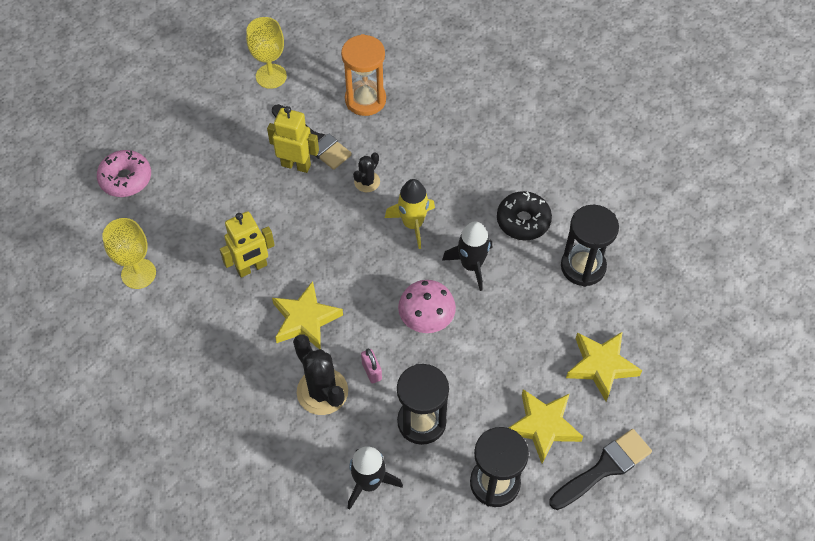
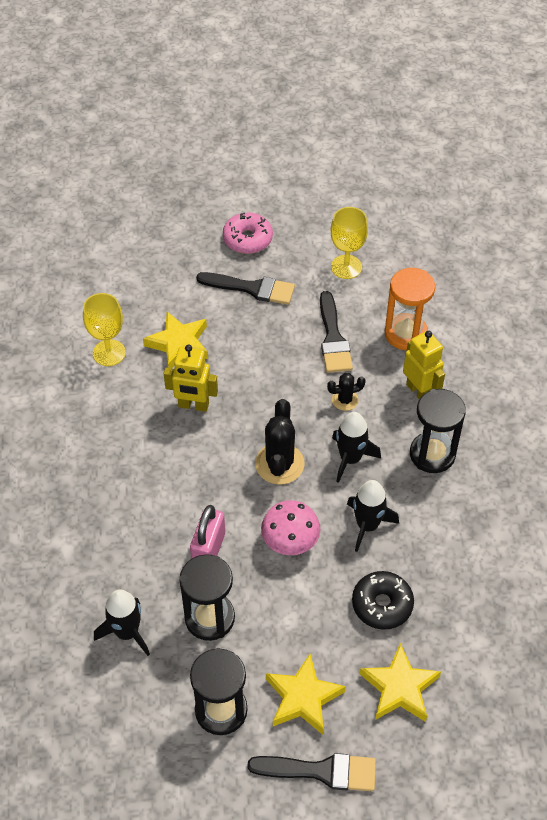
camera: 40 degrees right, 5 degrees down
pink donut [97,150,151,197] -> pink donut moved to [223,213,273,254]
yellow robot [267,106,319,173] -> yellow robot moved to [403,331,445,399]
yellow star [272,281,343,349] -> yellow star moved to [143,312,208,368]
black cactus [293,335,348,415] -> black cactus moved to [255,399,305,485]
pink padlock [361,349,382,384] -> pink padlock [190,505,225,559], size x1.76
yellow rocket [385,179,435,249] -> black rocket [332,412,381,483]
black donut [497,191,552,240] -> black donut moved to [352,571,414,630]
black hourglass [561,205,619,287] -> black hourglass moved to [410,389,466,473]
none -> black brush [196,272,295,305]

